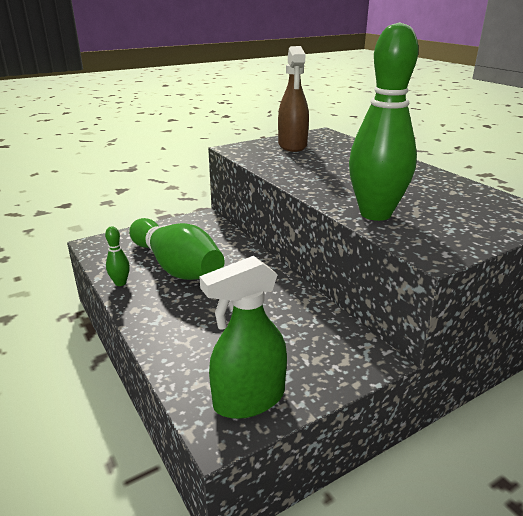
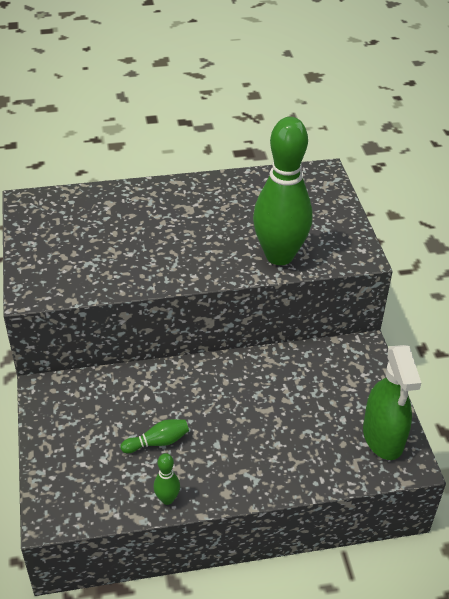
camera: 70 degrees left, 15 degrees up
green bowling pin [129,218,225,280] -> green bowling pin [120,419,189,453], size x0.40
brown spray bottle [278,46,309,152] -> none

